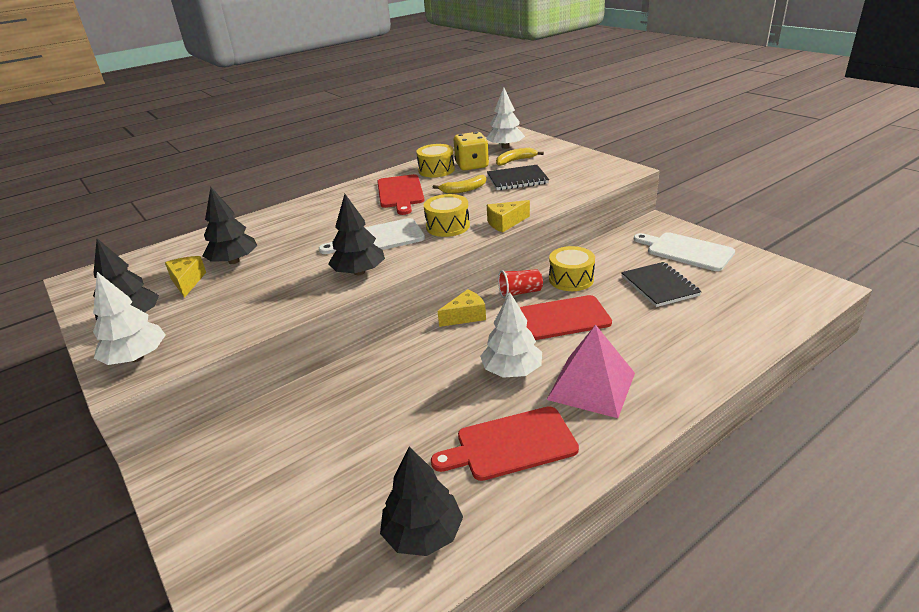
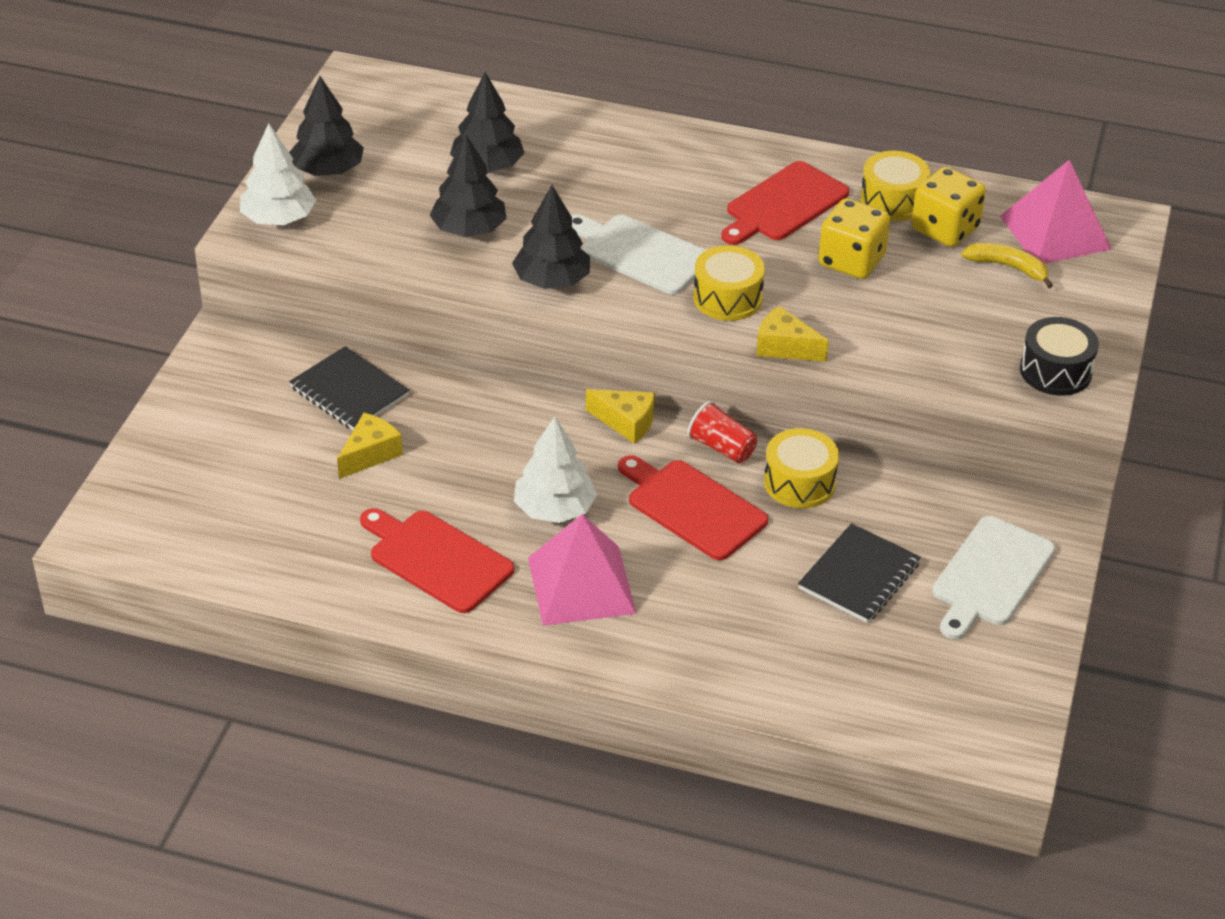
camera: 50 degrees right, 10 degrees up
yellow cheese [165,256,206,298] -> yellow cheese moved to [337,413,403,479]
black tree [380,447,463,556] -> black tree moved to [430,135,507,237]
yellow banana [432,175,486,194] -> yellow dice [818,198,890,279]
white tree [486,87,525,149] -> pink pyramid [1000,160,1112,264]
black notebook [487,165,549,190] -> black notebook moved to [289,346,409,430]
white cutting board [634,232,735,271] -> white cutting board turned 150 degrees counterclockwise [932,516,1056,639]
none -> black drum [1020,317,1099,396]

